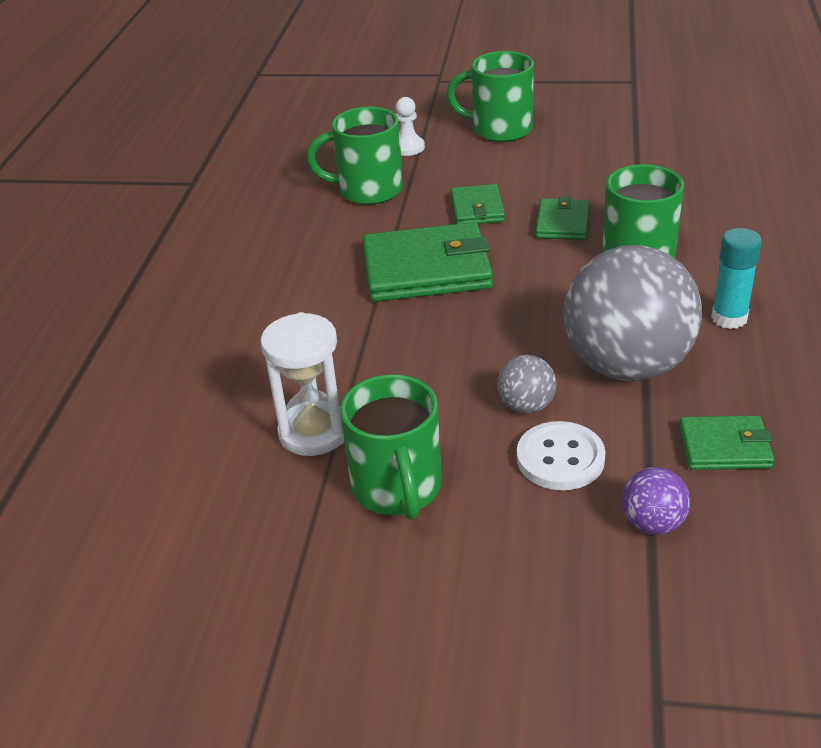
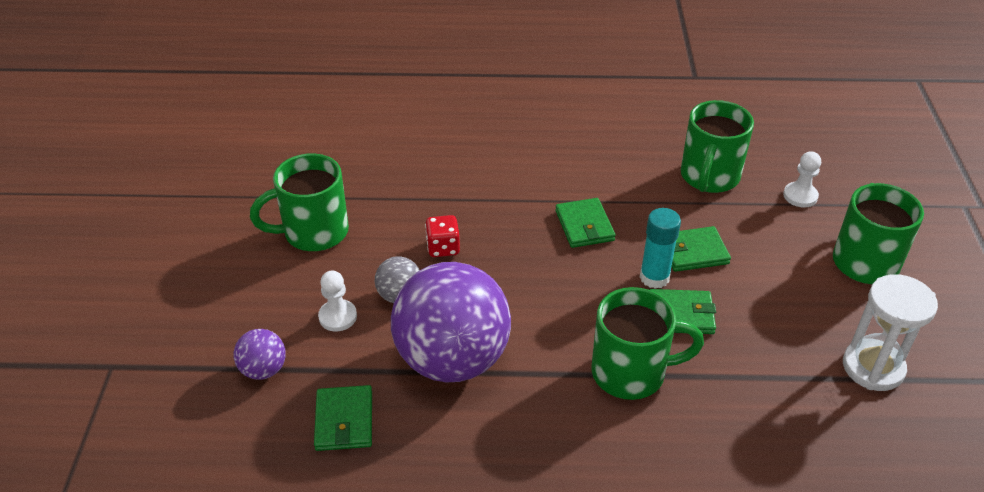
camera: 80 degrees right, 5 degrees up
white hourglass [261,312,344,456] -> white hourglass moved to [843,274,938,391]
green mug [306,107,403,205] -> green mug turned 150 degrees counterclockwise [681,100,754,193]
green wallet [362,222,493,302] -> green wallet [555,198,616,248], size x0.54
white button [517,421,606,490] -> white pawn [318,271,357,331]
grey ball [563,245,702,381] -> purple ball [391,262,511,382]
turquoise glue stick [711,228,762,329] -> turquoise glue stick moved to [640,208,681,289]
none -> red dice [425,215,460,257]

